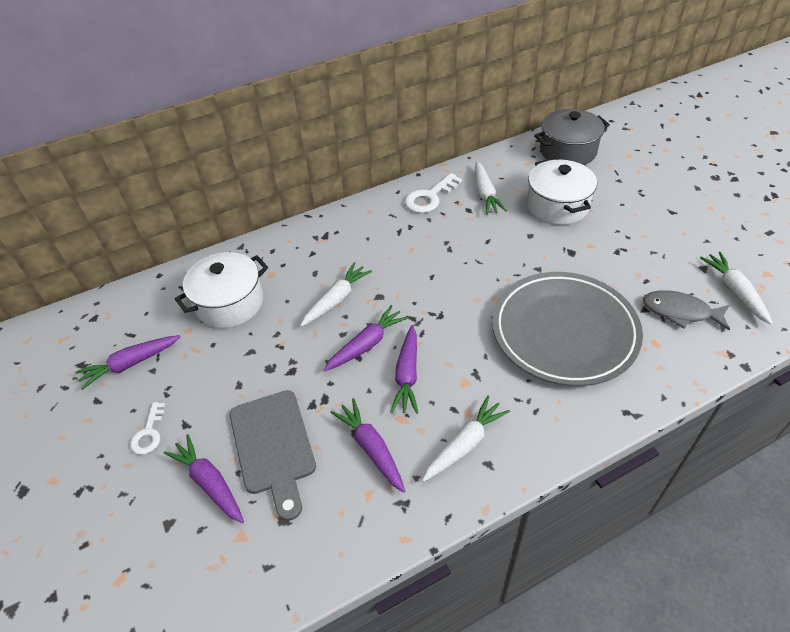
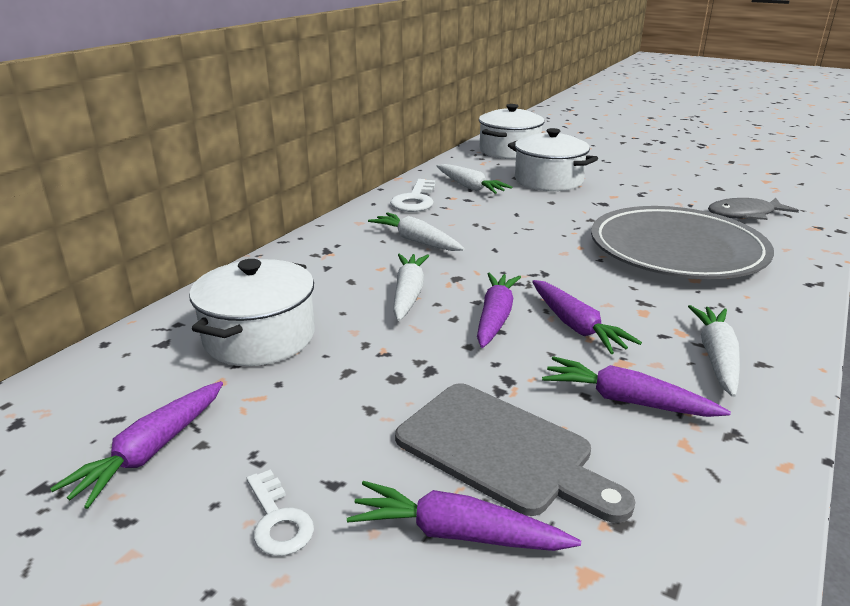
camera: 35 degrees left, 20 degrees down
grey pot [534,109,610,165] -> white pot [479,104,544,159]
white carrot [700,252,773,325] -> white carrot moved to [368,212,465,251]

